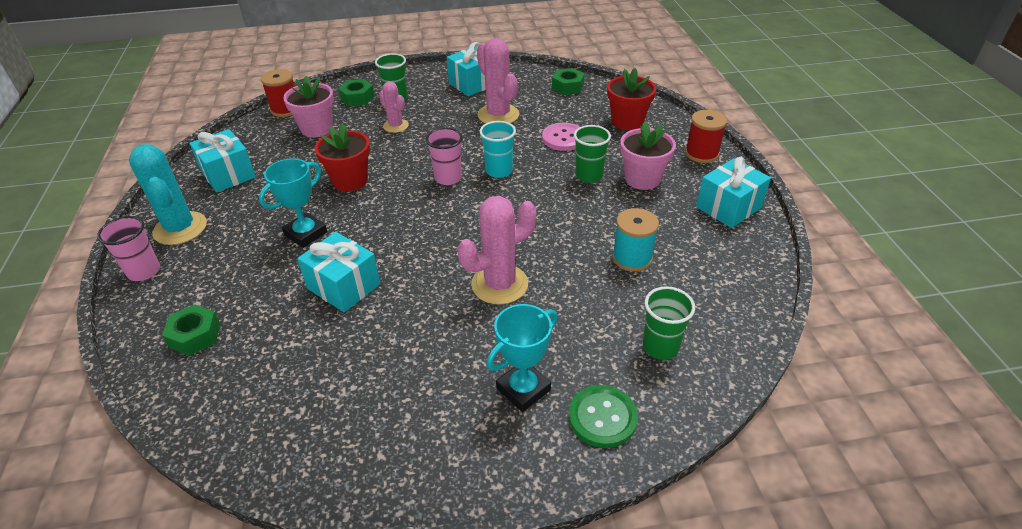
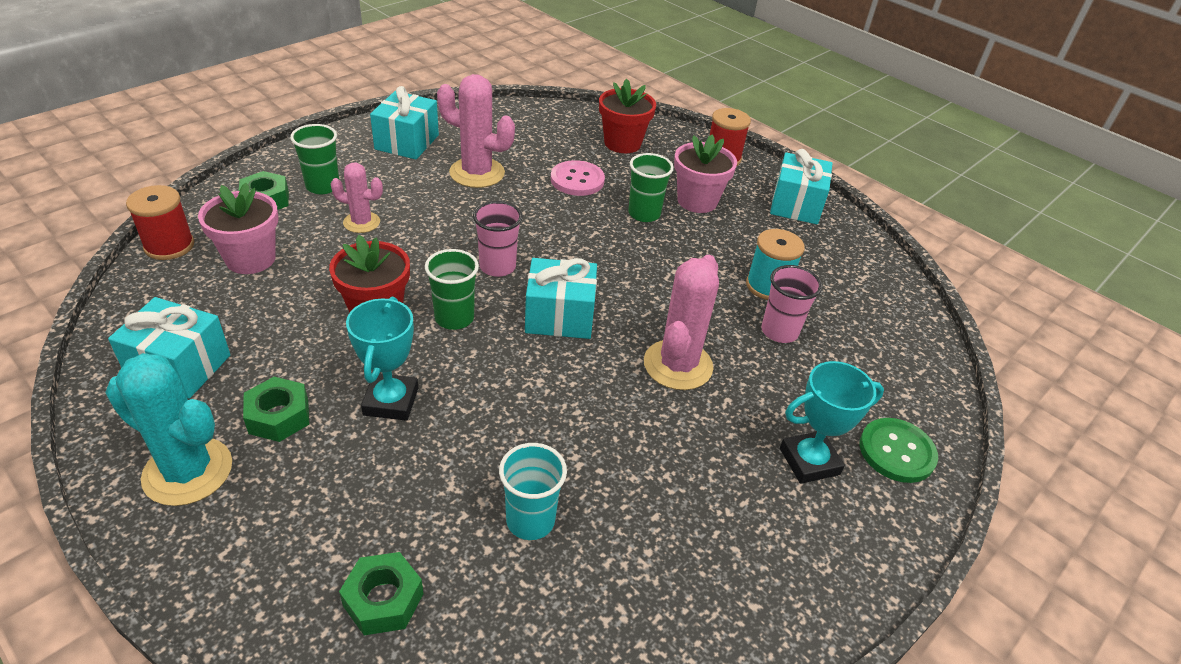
camera: 40 degrees left, 0 degrees up
pink cup [97,216,160,281] -> pink cup moved to [761,265,822,343]
turquoise gift [297,232,380,312] -> turquoise gift moved to [525,258,597,339]
turquoise cup [479,121,516,178] -> turquoise cup moved to [499,443,567,540]
turquoise trophy [486,304,558,412] -> turquoise trophy turned 60 degrees clockwise [780,361,884,484]
green nut [552,68,585,95] -> green nut moved to [243,377,309,442]
green cup [643,286,695,360] -> green cup moved to [425,249,479,330]

